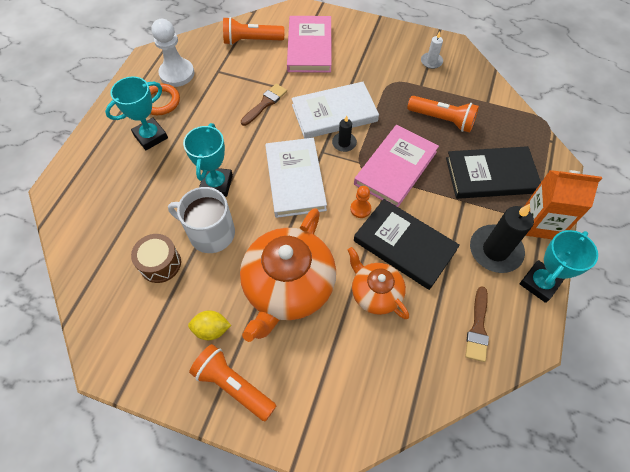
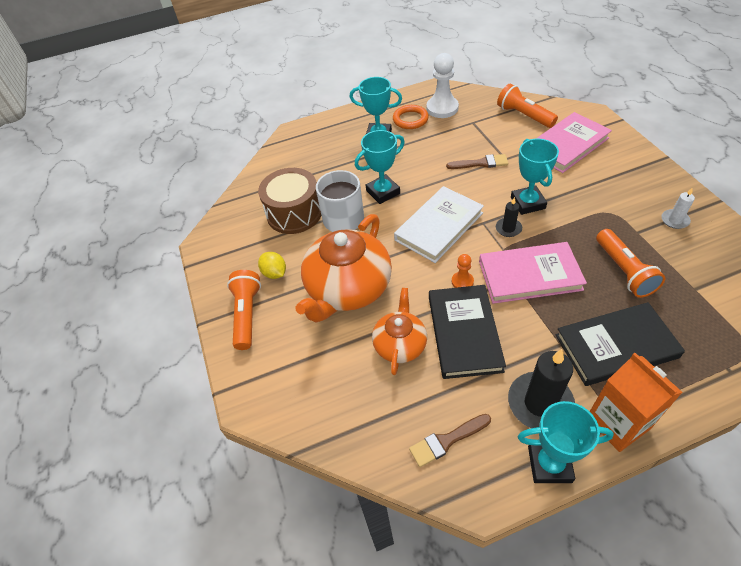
camera: 55 degrees right, 10 degrees down
brown drum [131,234,181,283] -> brown drum [258,168,321,234], size x1.57
orange teapot [240,208,336,342] -> orange teapot turned 45 degrees counterclockwise [295,214,392,323]
white book [291,82,379,139] -> turquoise trophy [511,139,559,215]
black book [446,146,541,199] -> black book turned 60 degrees counterclockwise [556,302,685,386]

